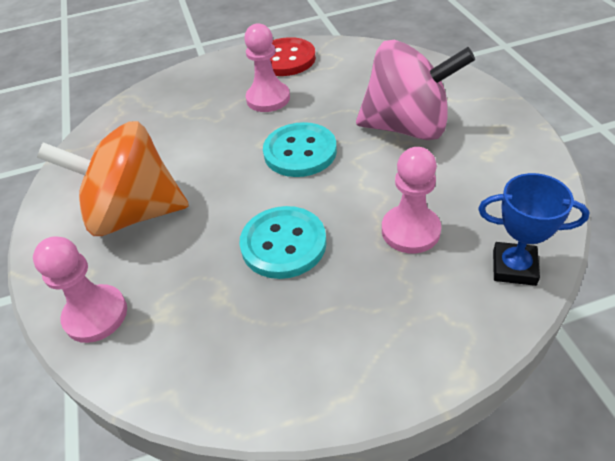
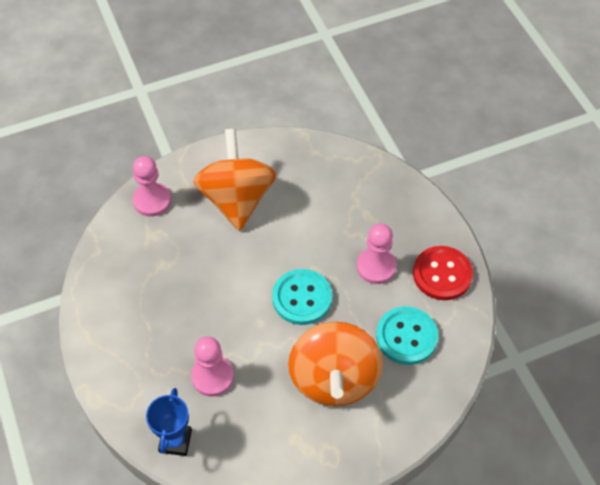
camera: 80 degrees right, 10 degrees up
turquoise button [239,206,327,279] -> turquoise button moved to [376,306,438,365]
pink spinning top [356,40,475,140] -> orange spinning top [288,322,383,406]

